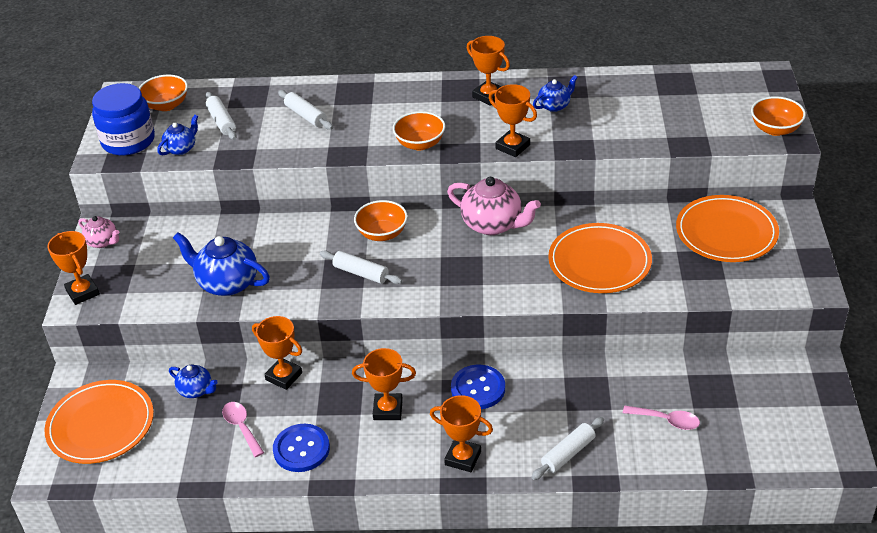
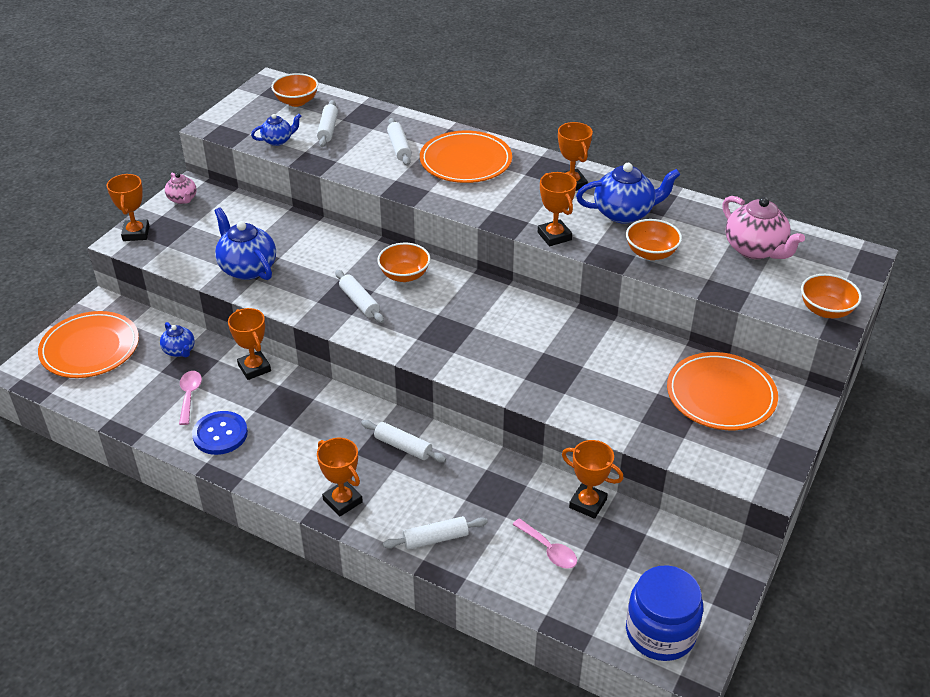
camera: 25 degrees right, 0 degrees up
blue jar [92,83,155,156] -> blue jar moved to [626,565,704,661]
orange trophy [352,348,416,420] -> orange trophy moved to [562,440,624,519]
orange bowl [393,111,445,150] -> orange bowl moved to [626,219,682,260]
pink teapot [447,177,541,235] -> pink teapot moved to [722,196,805,259]
blue button [451,365,505,409] -> white rolling pin [361,420,446,462]
blue teapot [533,75,578,112] -> blue teapot [576,163,680,223], size x1.78
orange plate [548,223,652,293] -> orange plate moved to [420,131,512,183]

